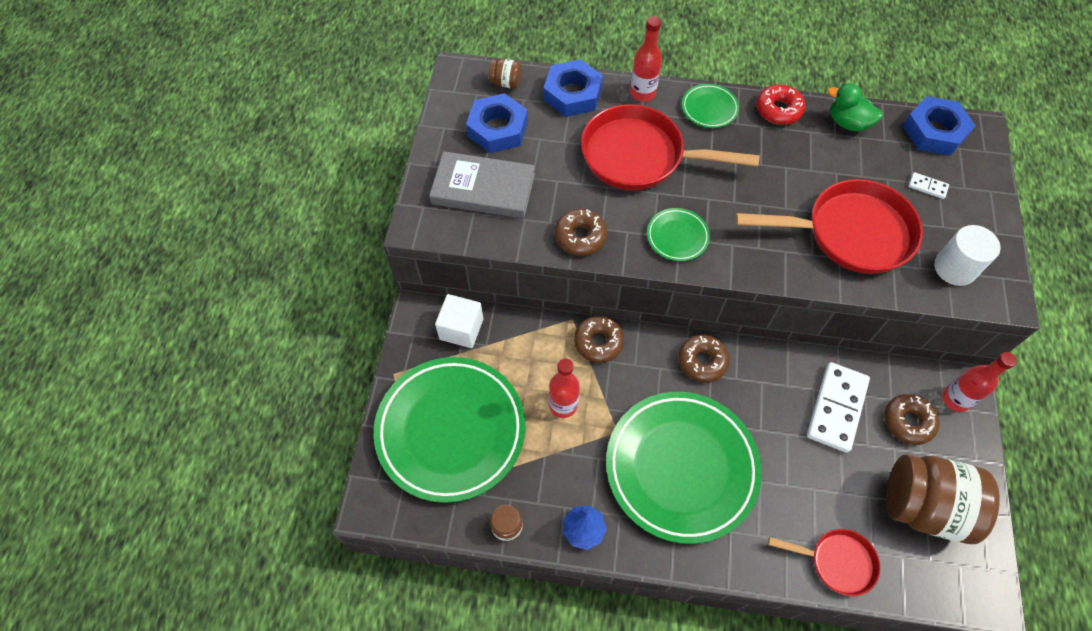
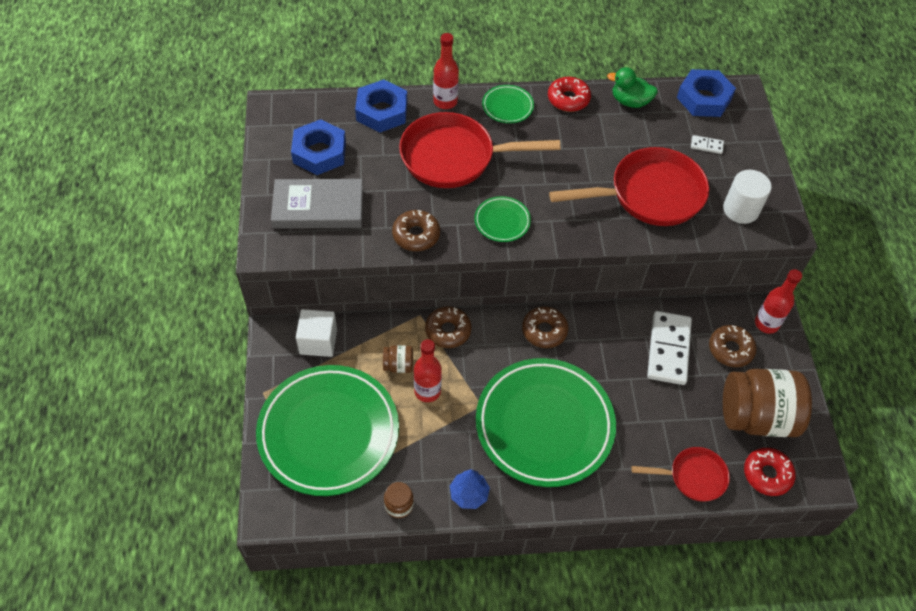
camera: 15 degrees left, 5 degrees down
brown jar [489,58,522,89] -> brown jar moved to [383,345,413,373]
none -> red donut [744,448,796,496]

